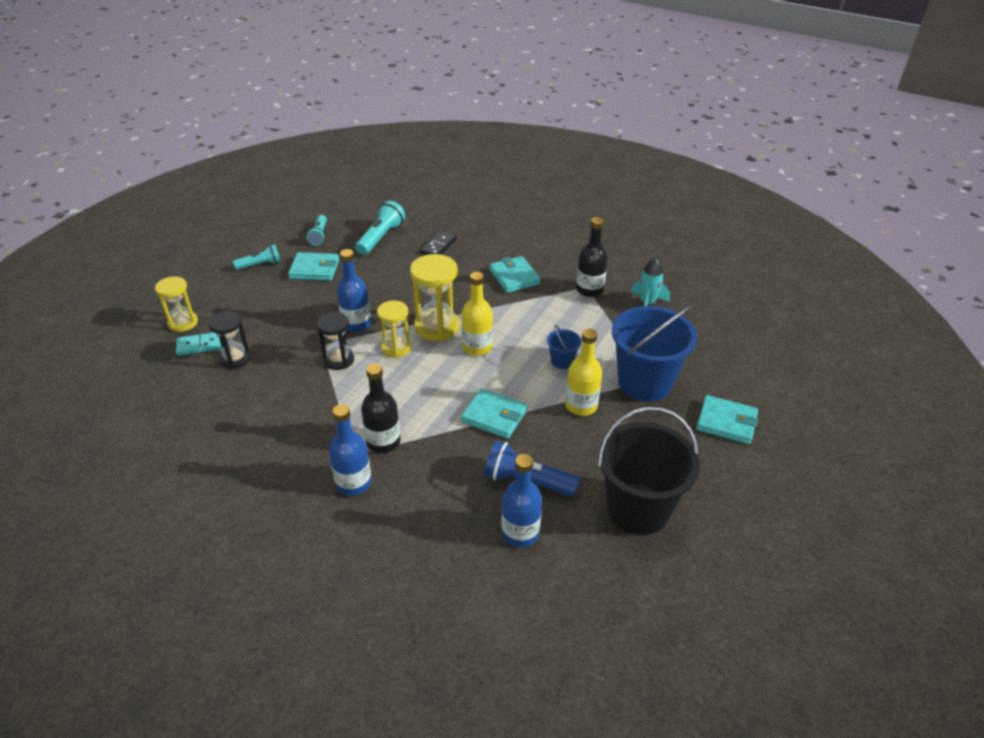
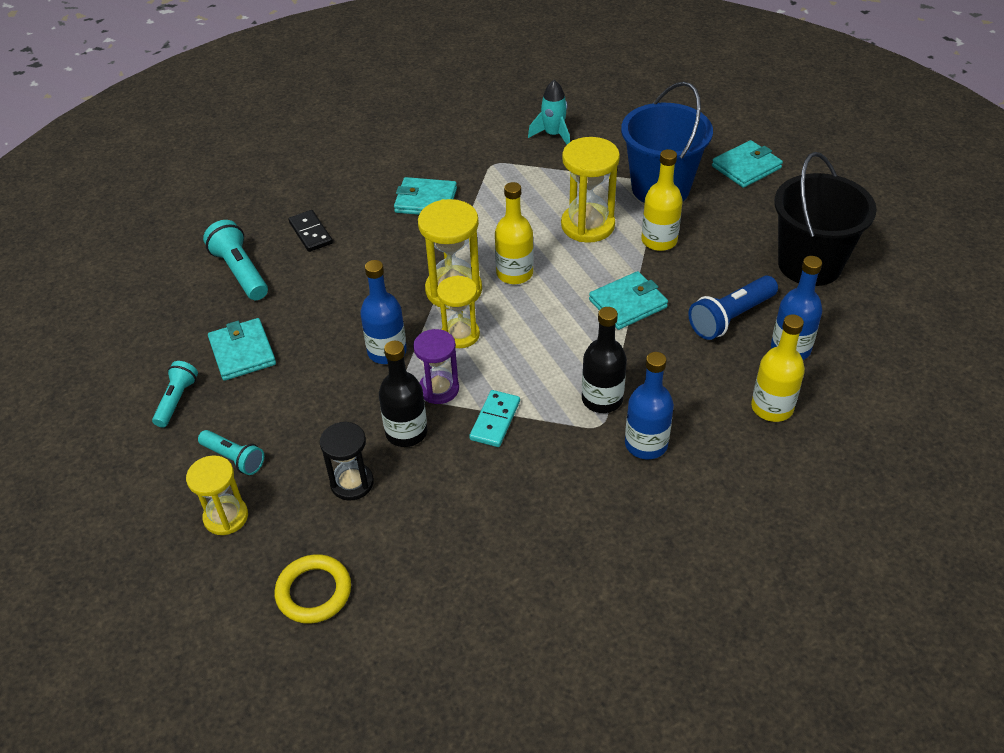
camera: 55 degrees left, 5 degrees up
turquoise domino [176,332,222,356] -> turquoise domino moved to [470,390,520,447]
turquoise wallet [288,252,339,281] -> turquoise wallet turned 60 degrees counterclockwise [208,318,276,381]
turquoise flashlight [306,215,327,246] -> turquoise flashlight moved to [198,430,264,475]
black hourglass [317,312,354,370] -> purple hourglass [413,329,459,404]
blue bucket [547,325,582,369] -> yellow hourglass [561,137,620,243]
black bottle [576,217,608,297] -> black bottle moved to [379,341,427,447]
none -> yellow ring [275,554,351,624]
none -> yellow bottle [751,314,805,422]

